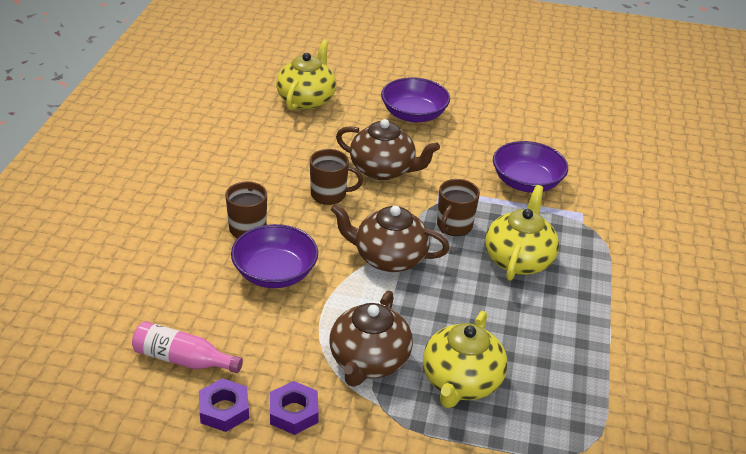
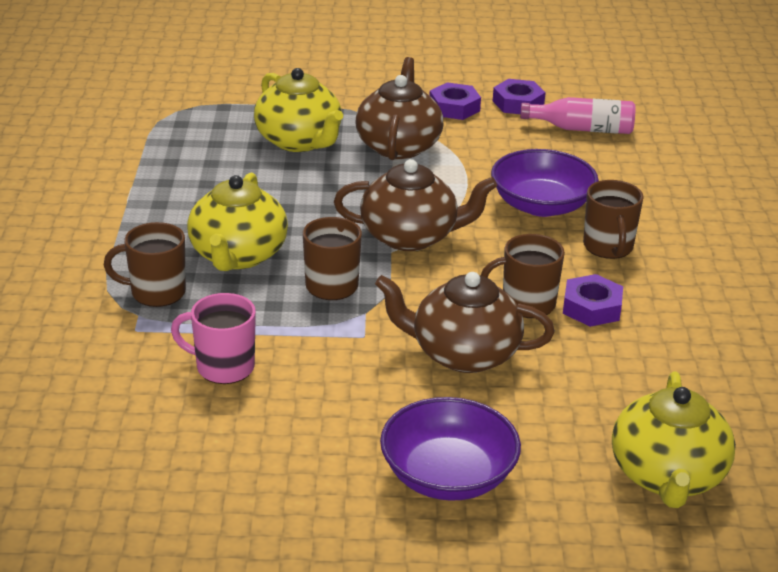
camera: 170 degrees right, 5 degrees down
yellow teapot [423,311,508,408] -> yellow teapot turned 135 degrees clockwise [254,68,343,152]
purple bowl [493,141,568,193] -> pink mug [171,293,256,384]
none -> brown mug [104,222,186,307]
none -> purple nut [563,274,623,327]

